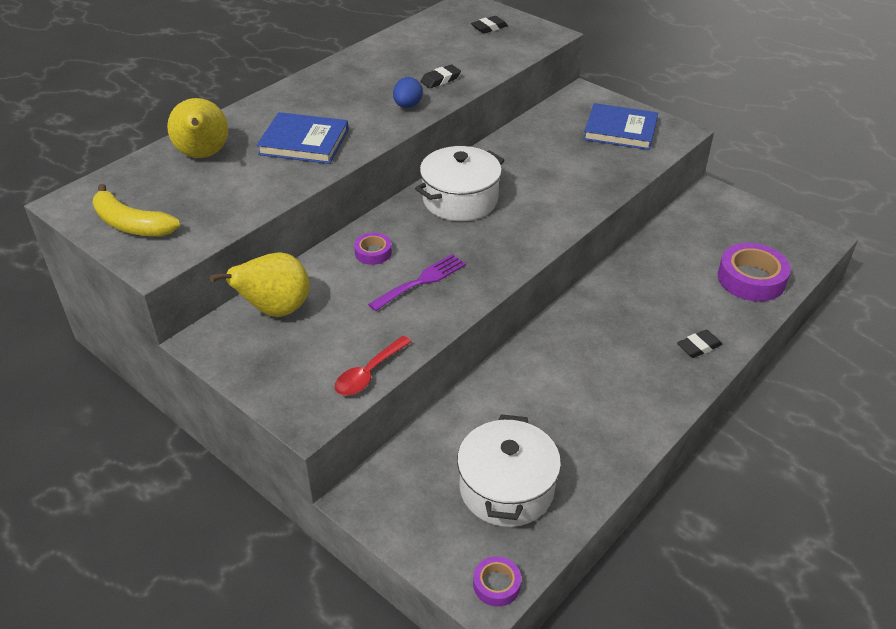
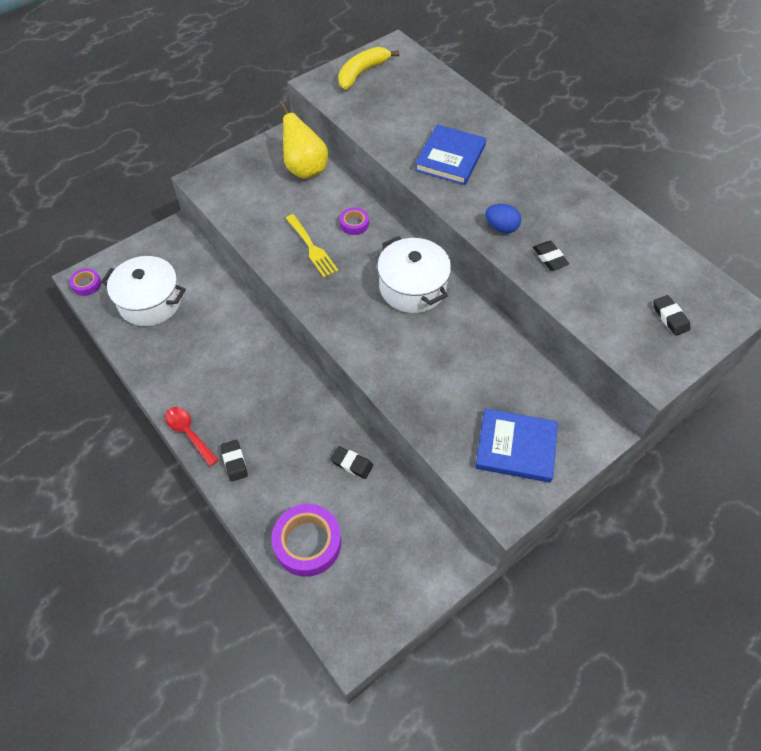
camera: 100 degrees right, 15 degrees up
yellow pear [167,98,228,158] -> none
red spoon [335,336,412,396] -> red spoon moved to [165,407,219,466]
purple fork [368,254,466,311] -> yellow fork [286,214,338,277]
blue book [583,103,658,150] -> blue book turned 75 degrees clockwise [475,408,558,483]
none -> black eraser [331,446,373,479]

